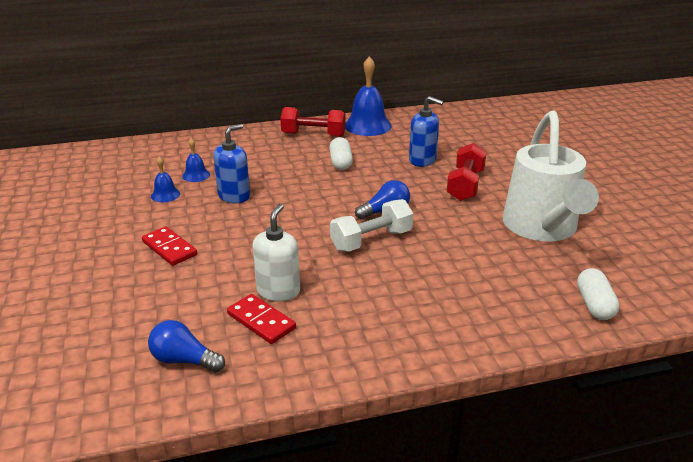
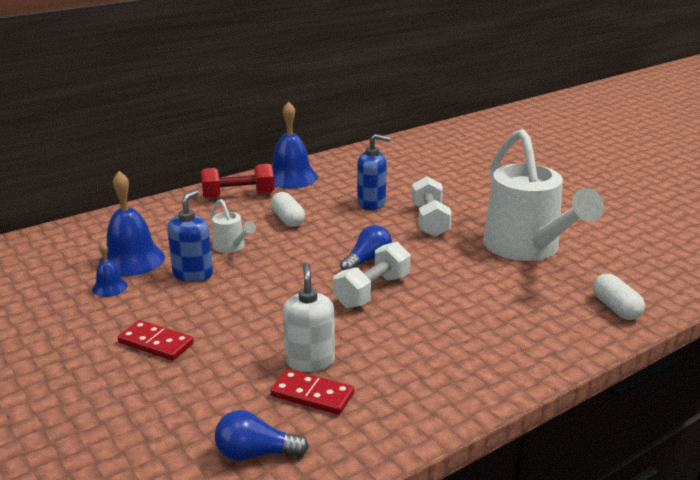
camera: 20 degrees left, 5 degrees down
blue bell [182,138,210,182] -> blue bell [99,171,165,277], size x1.98
red dumbbell [447,143,487,201] -> white dumbbell [412,176,452,237]
none -> white watering can [210,199,256,253]

